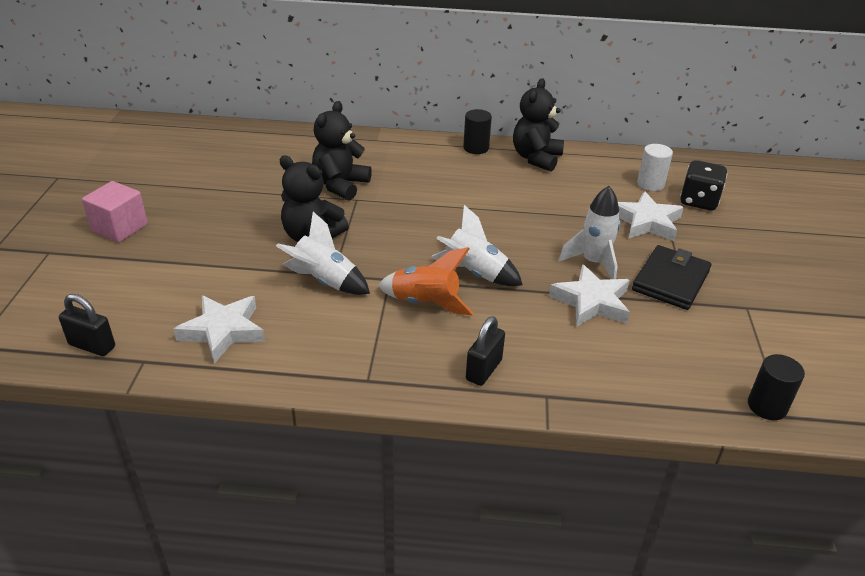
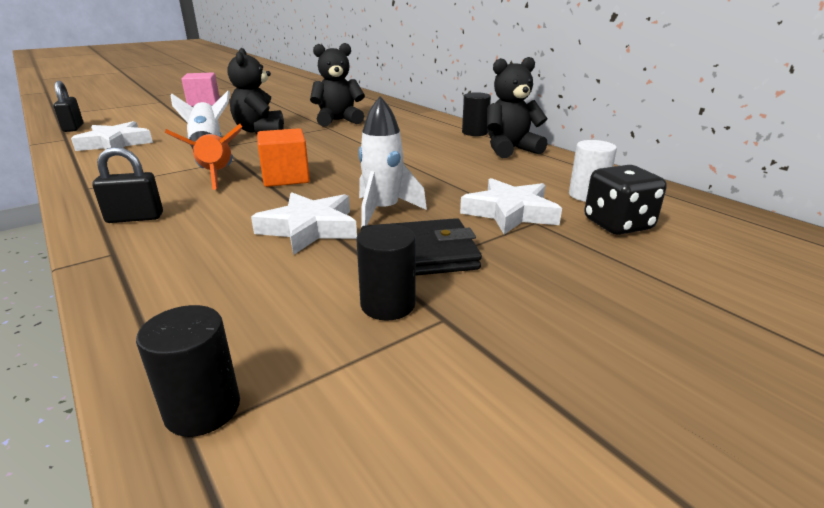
camera: 50 degrees right, 10 degrees down
white rocket [431,205,523,286] -> orange cube [257,128,310,187]
none -> black cylinder [357,224,416,320]

